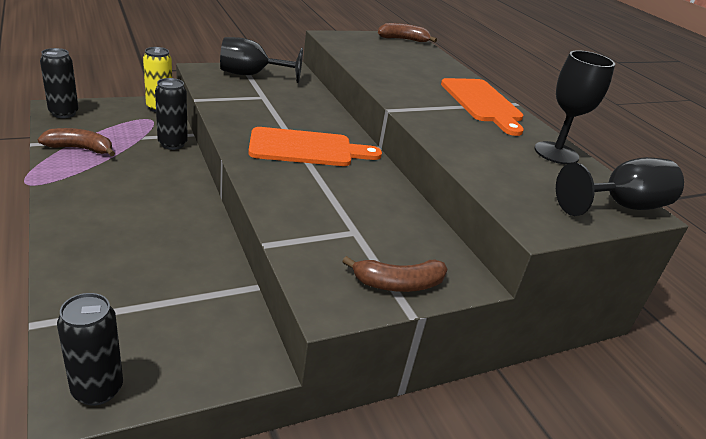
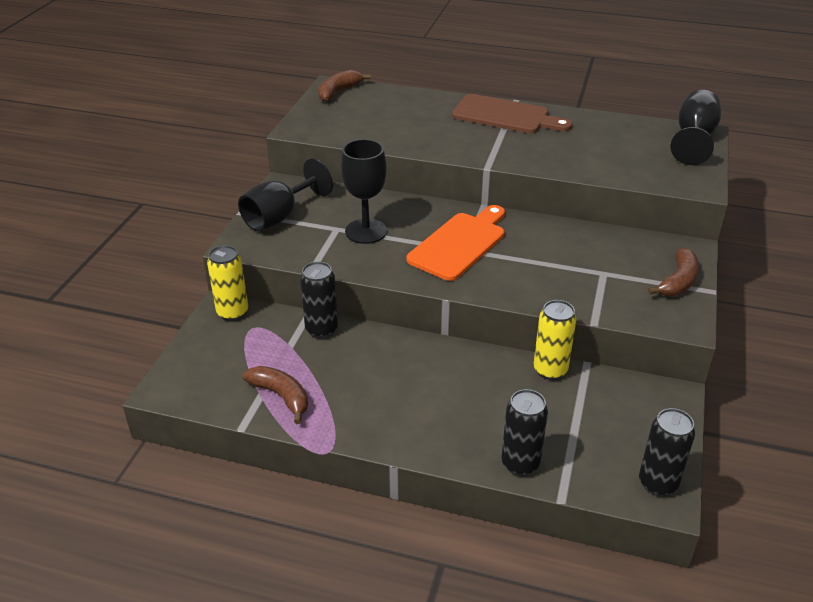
camera: 45 degrees left, 5 degrees up
brown banana [37,128,115,156] -> brown banana turned 90 degrees clockwise [243,366,308,424]
black can [40,48,78,118] -> black can moved to [501,389,548,476]
orange cutting board [441,78,524,136] -> brown cutting board [452,94,572,133]
black goblet [535,50,615,164] -> black goblet moved to [341,139,387,244]
none -> yellow can [533,300,576,380]

